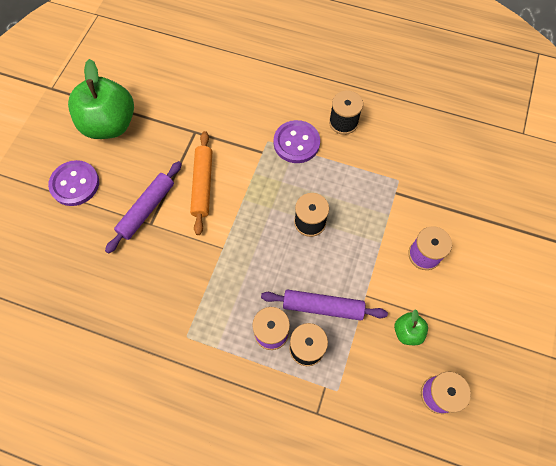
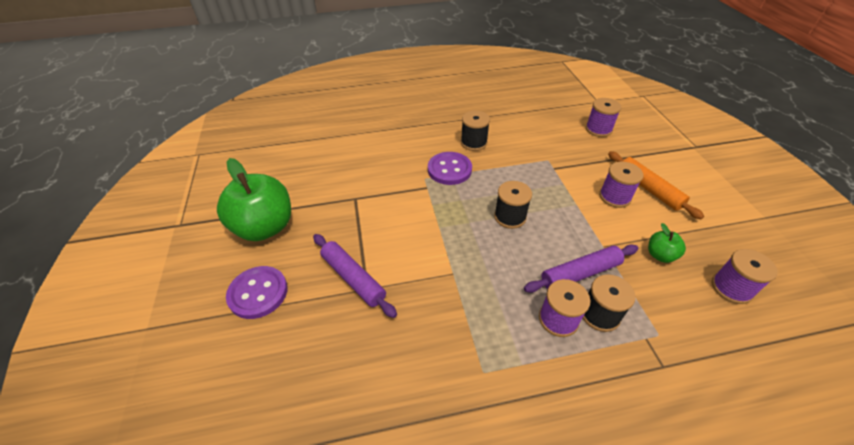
camera: 30 degrees left, 20 degrees down
purple rolling pin [105,161,182,254] -> purple rolling pin turned 45 degrees counterclockwise [313,234,397,318]
orange rolling pin [190,131,212,235] -> orange rolling pin moved to [608,151,704,219]
none -> purple spool [586,98,622,137]

